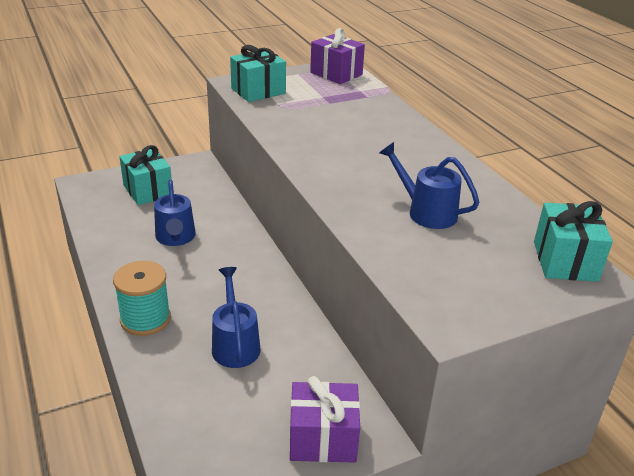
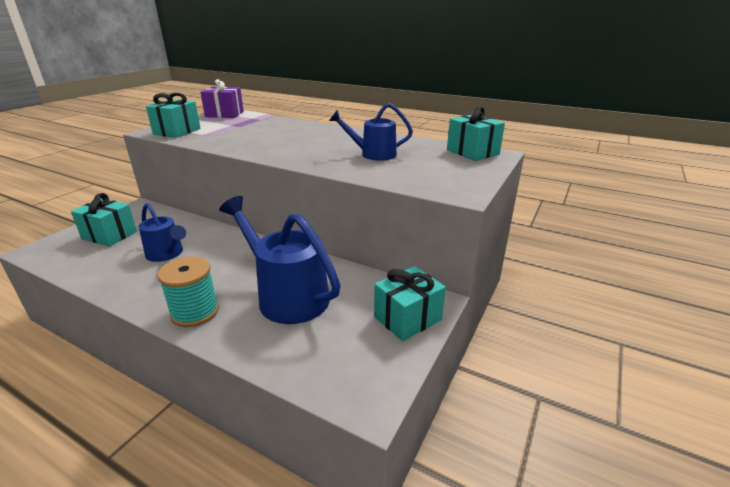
camera: 35 degrees left, 5 degrees down
blue watering can [212,267,260,368] -> blue watering can [219,196,341,324], size x1.67
purple gift [290,376,360,463] -> turquoise gift [374,266,446,341]

